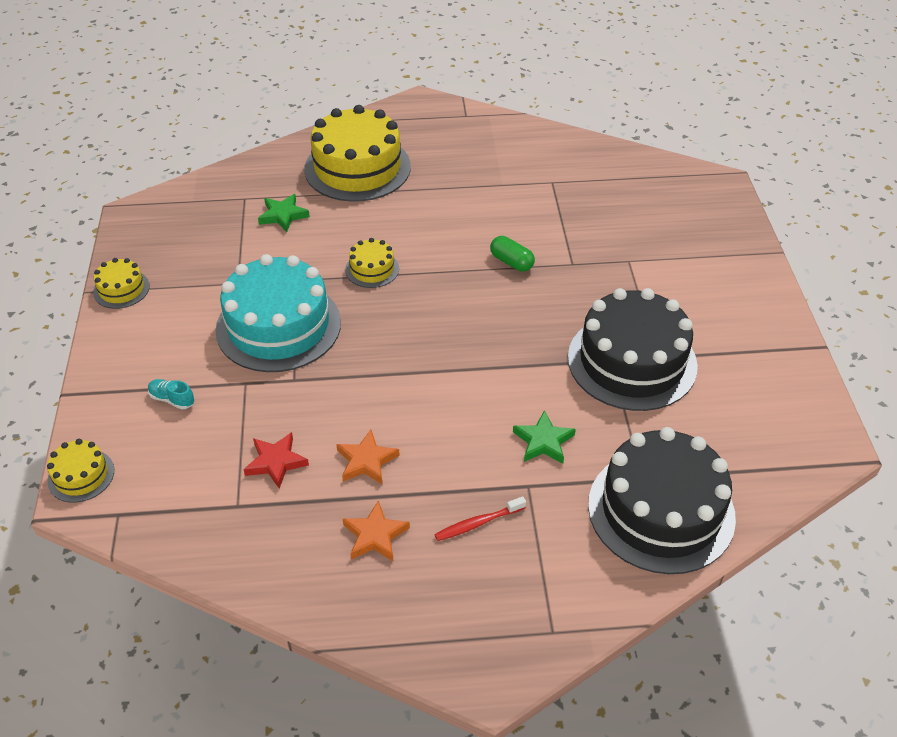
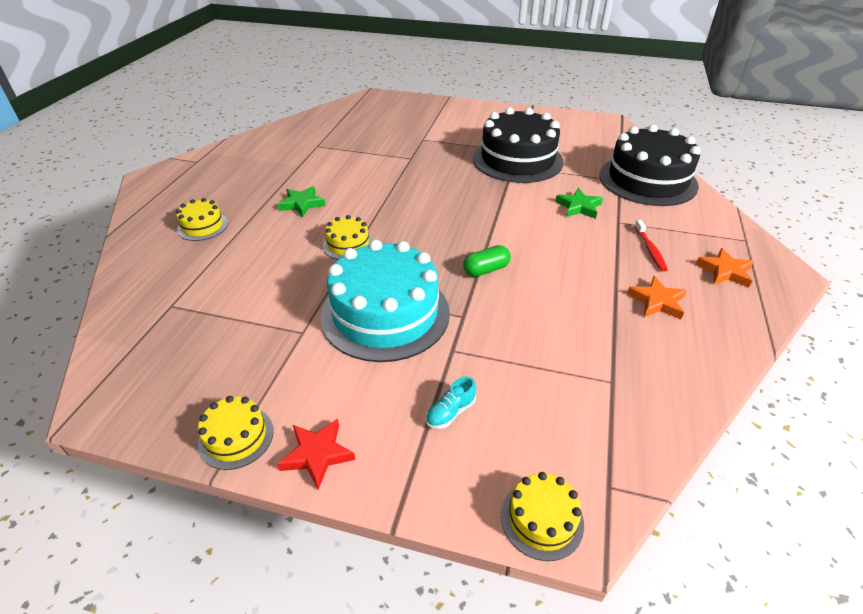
camera: 70 degrees left, 5 degrees down
red star [243,432,309,489] -> red star moved to [277,419,355,490]
green star [258,194,310,232] -> green star moved to [277,186,326,217]
yellow cake [304,105,411,202] -> yellow cake [176,198,228,241], size x0.46
orange star [336,430,400,484] -> orange star moved to [696,248,754,288]
green capsule [490,236,535,272] -> green capsule moved to [463,245,511,277]

